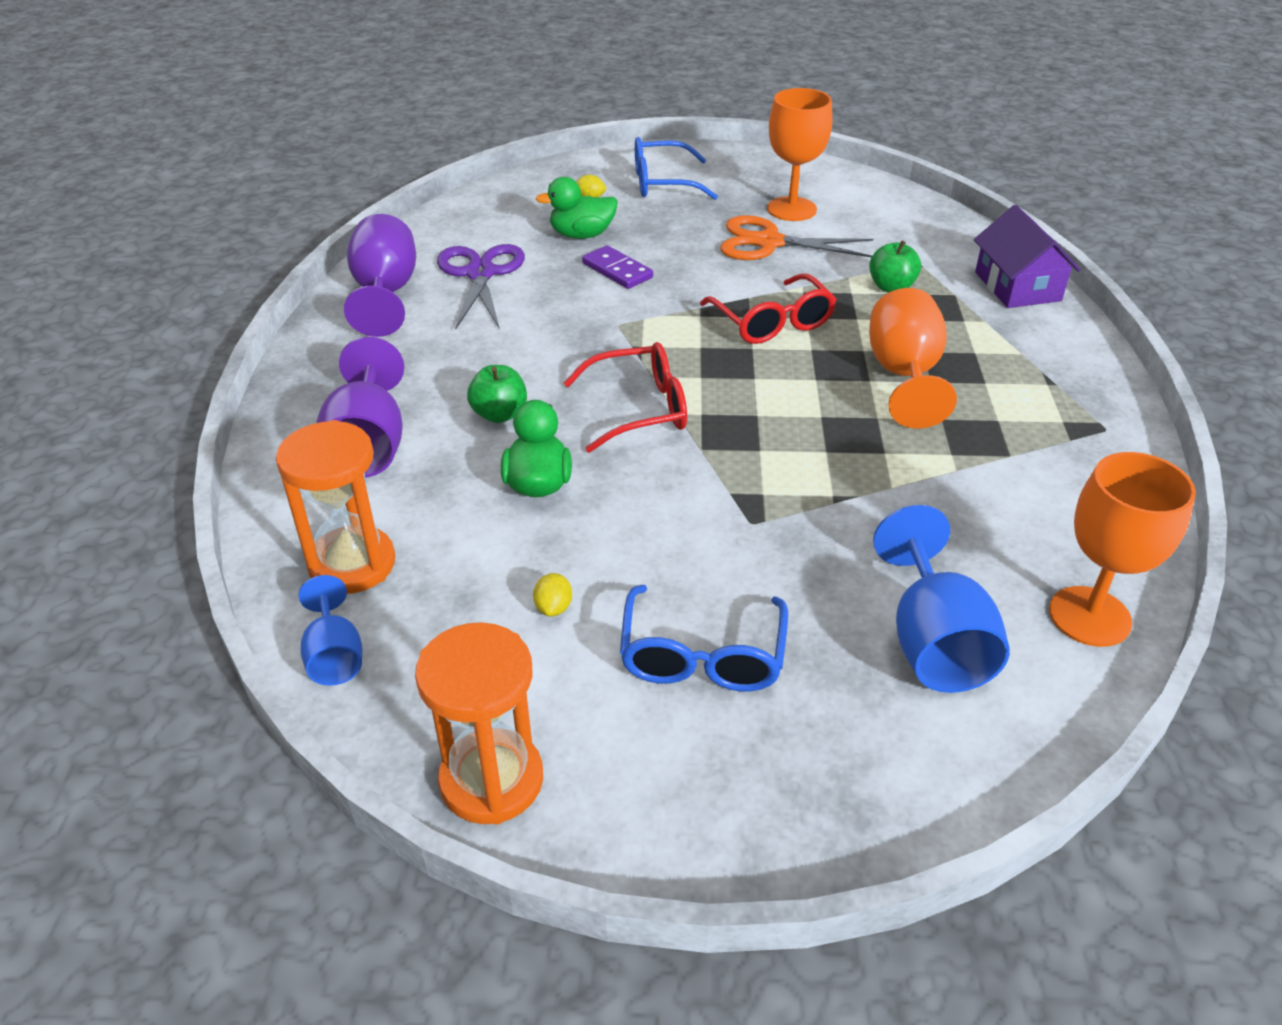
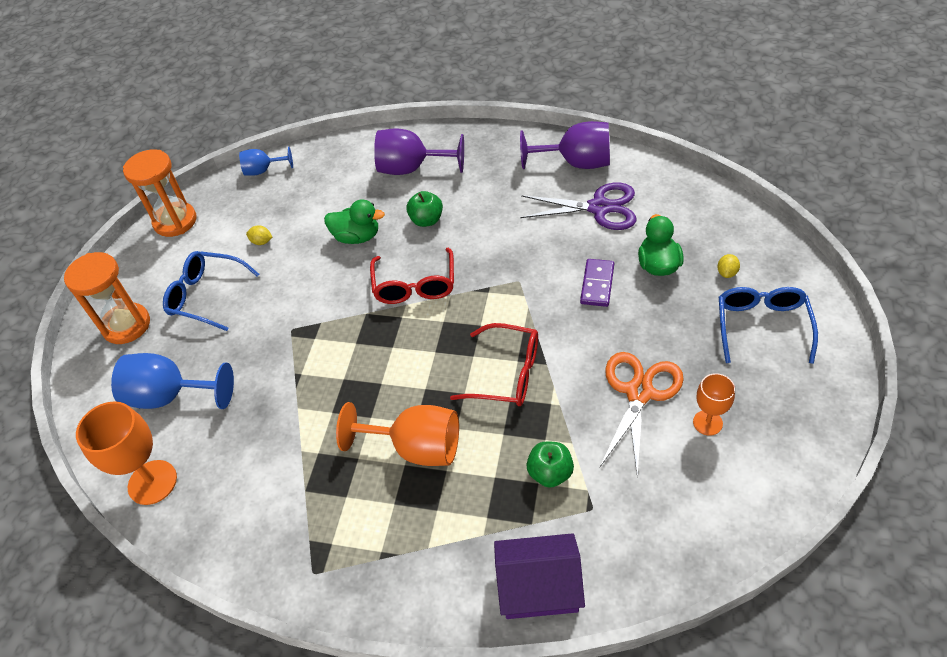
camera: 105 degrees right, 10 degrees up
orange hourglass [276,420,395,594] -> orange hourglass moved to [64,252,150,344]
purple domino [582,245,653,289] -> purple domino turned 45 degrees counterclockwise [580,259,614,307]
red glasses [700,273,837,344] -> red glasses turned 150 degrees counterclockwise [450,323,538,406]
orange goblet [767,88,832,221] -> orange goblet [693,373,735,436], size x0.59

